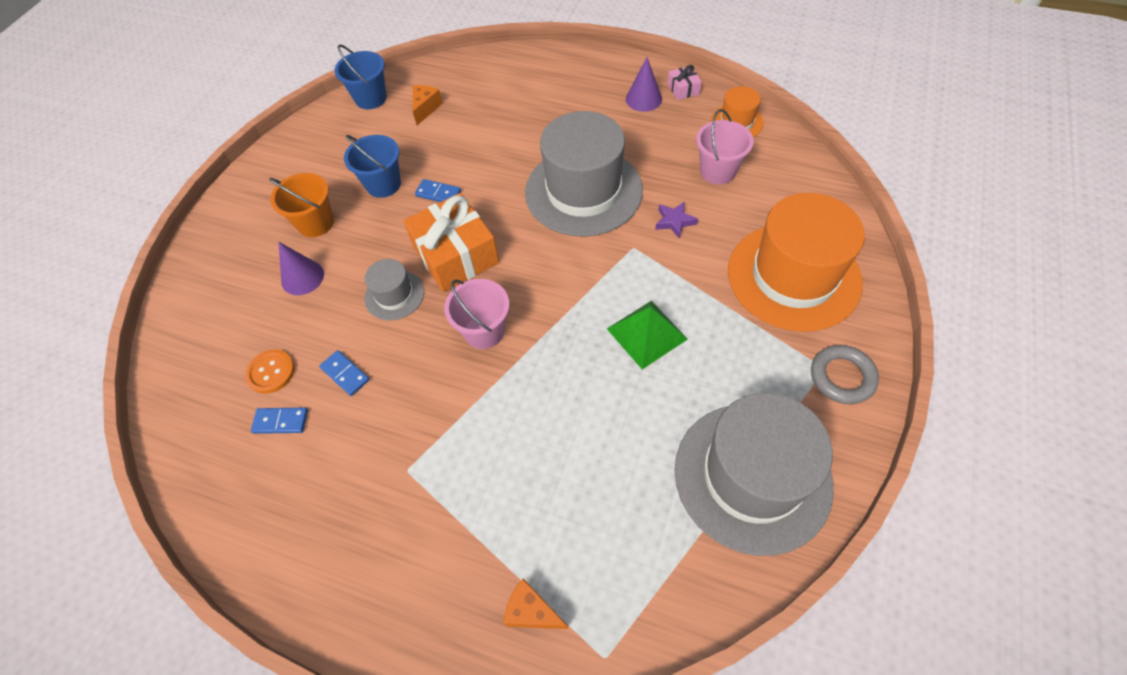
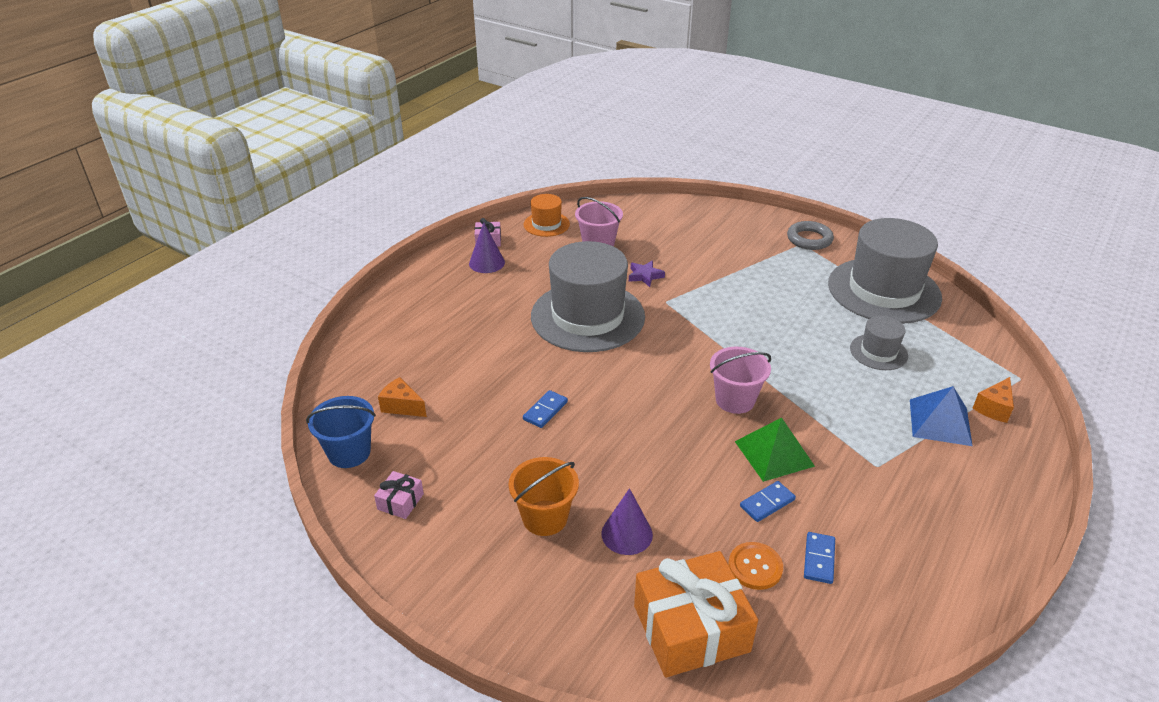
camera: 80 degrees left, 20 degrees down
blue bucket [344,135,401,198] -> none
grey hat [364,259,424,320] -> grey hat moved to [850,316,908,370]
orange gift [403,193,499,292] -> orange gift moved to [634,551,758,678]
green pyramid [607,301,688,369] -> green pyramid moved to [735,417,815,482]
orange hat [728,193,865,332] -> none
none -> pink gift [374,471,424,519]
none -> blue pyramid [910,386,973,446]

